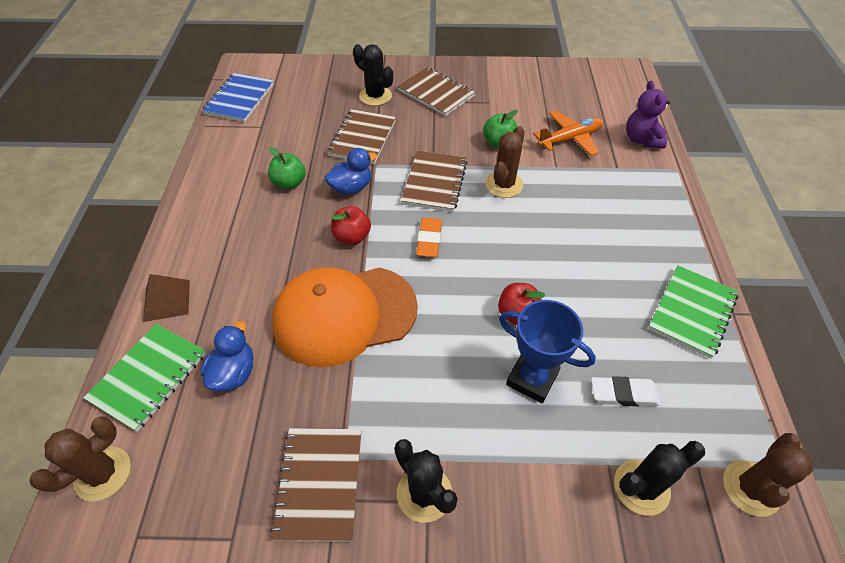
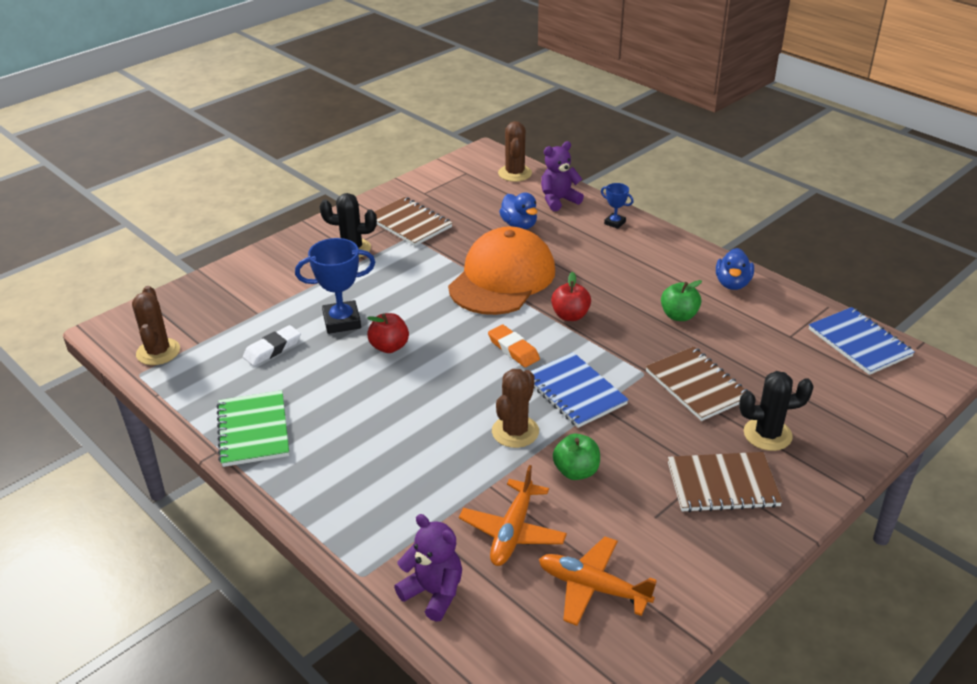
camera: 135 degrees right, 15 degrees down
green notebook [84,324,206,432] -> purple teddy bear [541,141,584,211]
brown pyramid [143,274,190,322] -> blue trophy [601,183,633,229]
blue duck [325,148,377,195] -> blue duck moved to [716,248,754,290]
brown notebook [401,151,467,212] -> blue notebook [531,352,629,428]
brown cactus [485,126,525,198] -> brown cactus turned 45 degrees clockwise [492,369,539,448]
black cactus [614,441,705,516] -> none
none -> orange plane [539,536,657,626]

